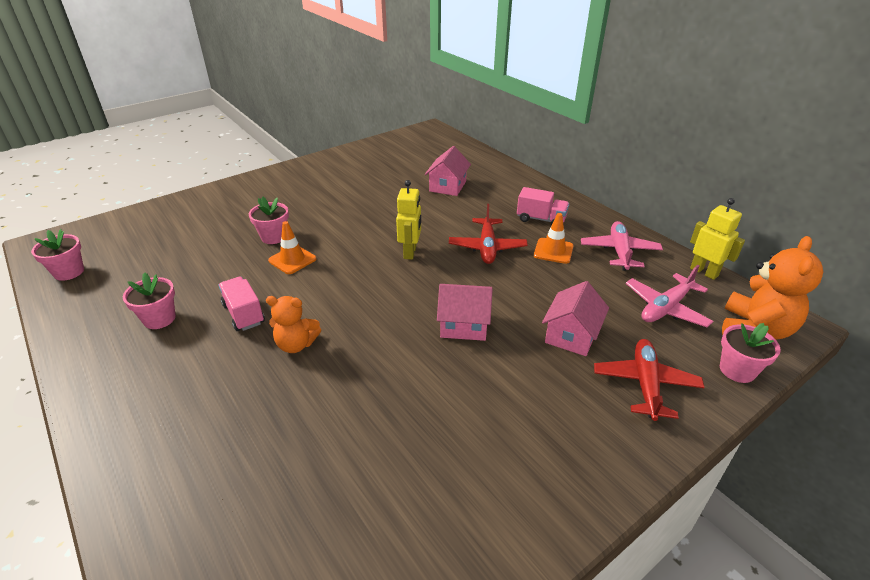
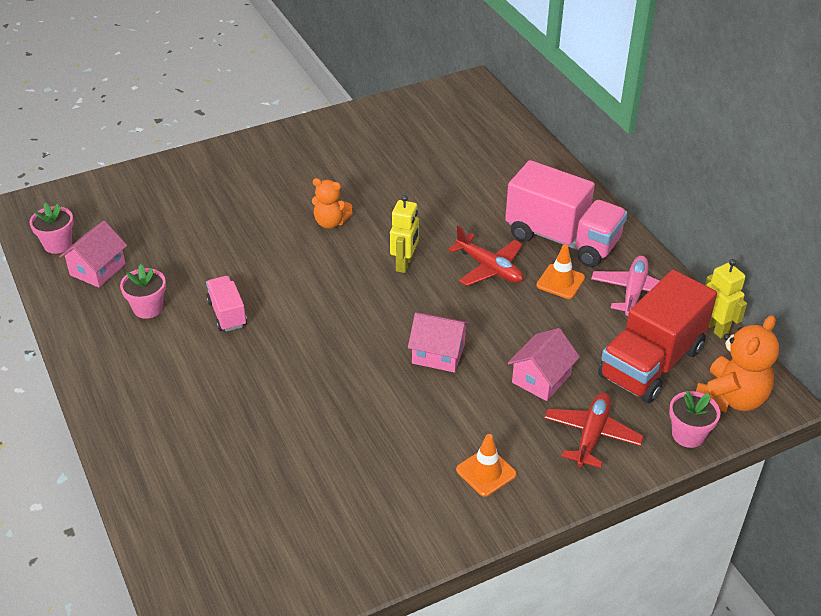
camera: 10 degrees right, 5 degrees up
pink flower pot [249,196,289,244] -> none
orange teddy bear [266,296,321,353] -> orange teddy bear moved to [312,178,353,229]
orange traffic cone [268,221,316,274] -> orange traffic cone moved to [456,434,517,497]
pink house [425,146,471,196] -> pink house moved to [59,221,127,288]
red plane [449,204,528,264] -> red plane turned 60 degrees counterclockwise [448,226,523,286]
pink truck [517,187,569,225] -> pink truck [505,160,628,267], size x2.01
pink plane [626,265,713,327] -> red truck [598,270,717,403]

